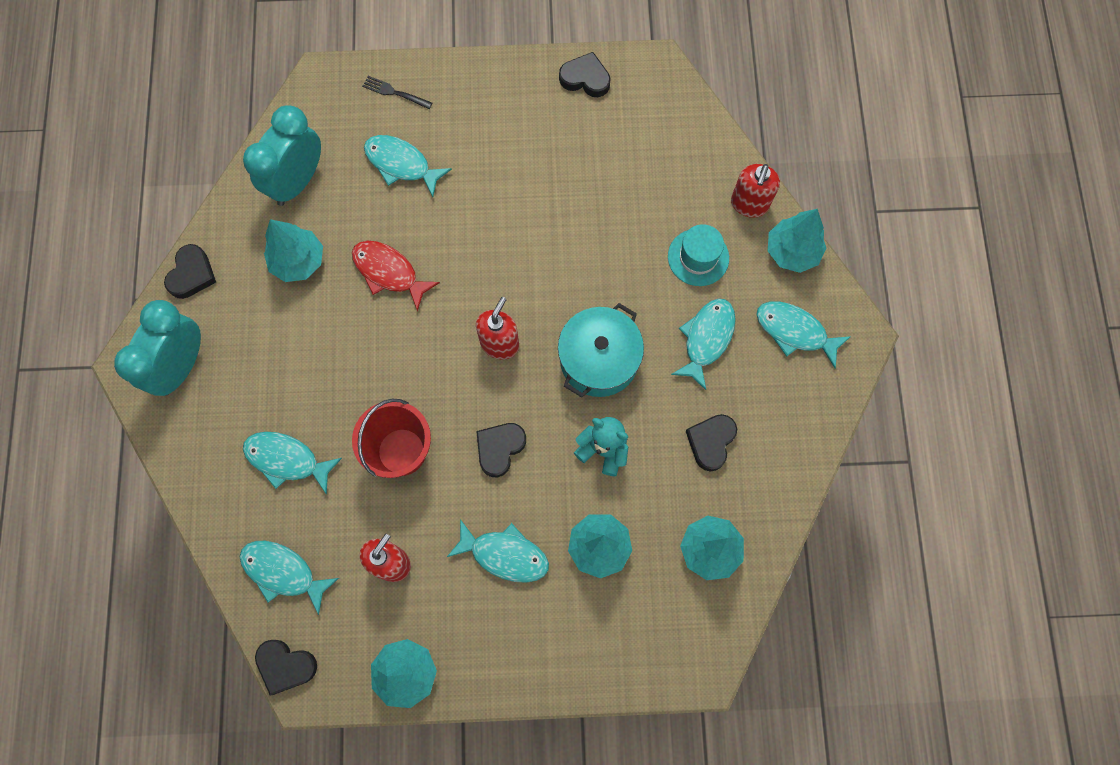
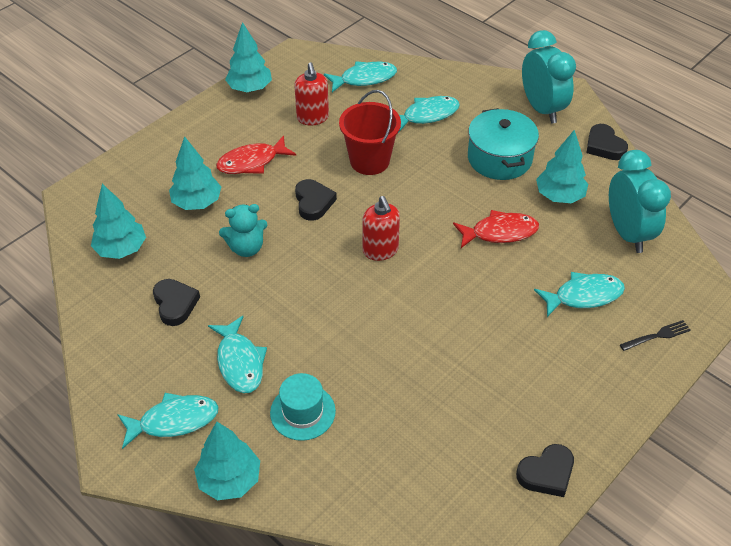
camera: 135 degrees right, 25 degrees down
black heart [255,640,317,695] -> none
turquoise fish [447,519,549,583] -> red fish [216,135,296,174]
turquoise pot [558,303,644,398] -> turquoise pot moved to [468,108,539,180]
red soap dispenser [731,164,780,218] -> none

